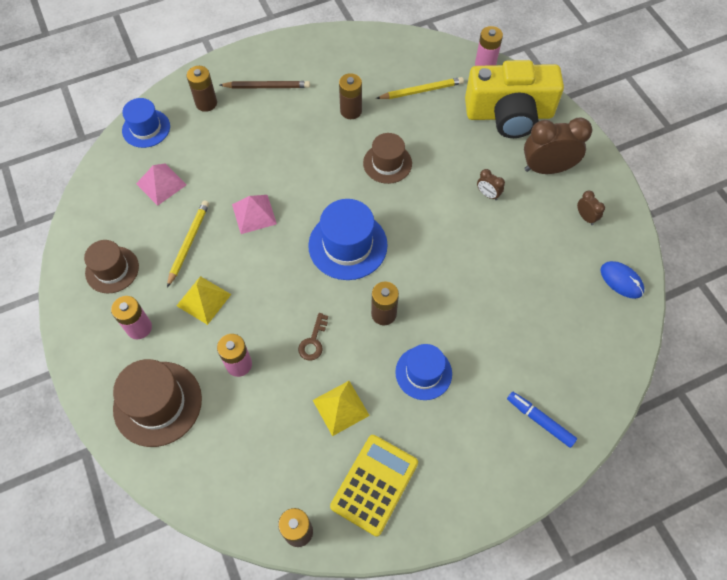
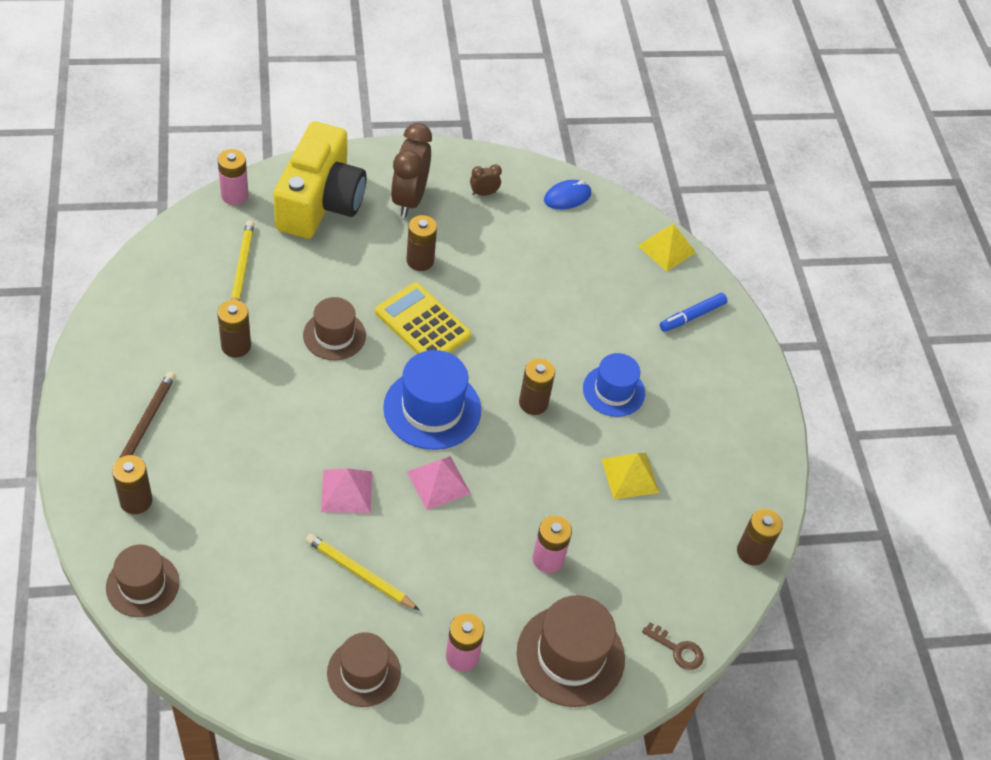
camera: 80 degrees left, 10 degrees down
blue hat [122,98,170,148] -> brown hat [106,545,180,617]
pink pyramid [136,163,187,206] -> pink pyramid moved to [407,456,471,510]
yellow pyramid [176,276,231,325] -> yellow pyramid moved to [638,224,696,272]
brown key [298,313,328,361] -> brown key moved to [642,622,704,670]
yellow calculator [330,435,418,537] -> yellow calculator moved to [375,282,472,354]
brown clock [477,169,505,200] -> brown battery [406,215,437,271]

